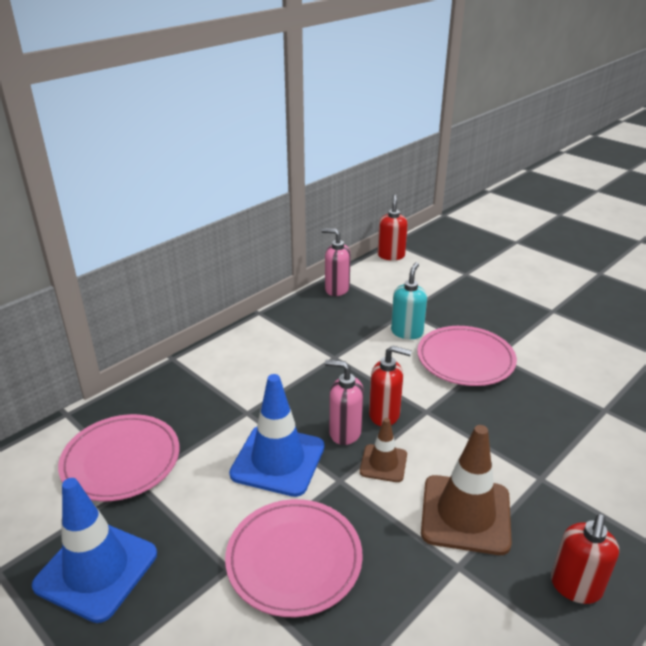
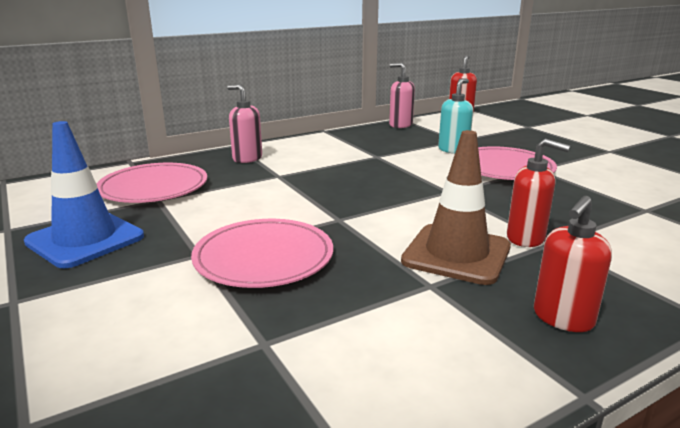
camera: 15 degrees right, 10 degrees down
blue traffic cone [229,374,324,497] -> none
pink soap dispenser [325,360,364,445] -> pink soap dispenser moved to [227,84,262,163]
brown traffic cone [360,418,407,482] -> none
red soap dispenser [369,345,412,426] -> red soap dispenser moved to [507,138,570,247]

